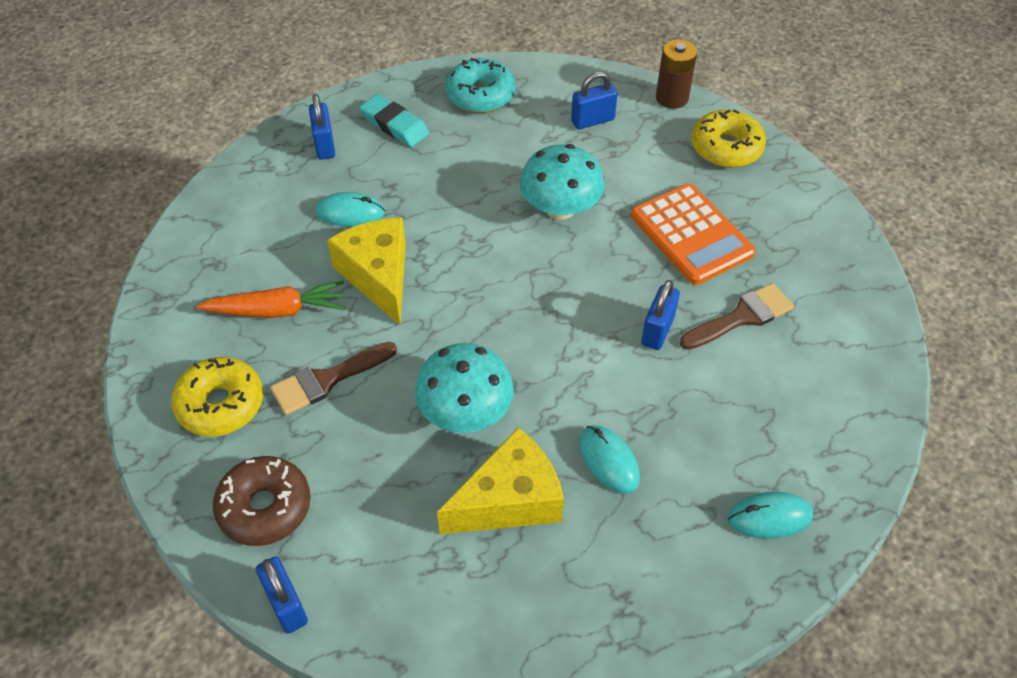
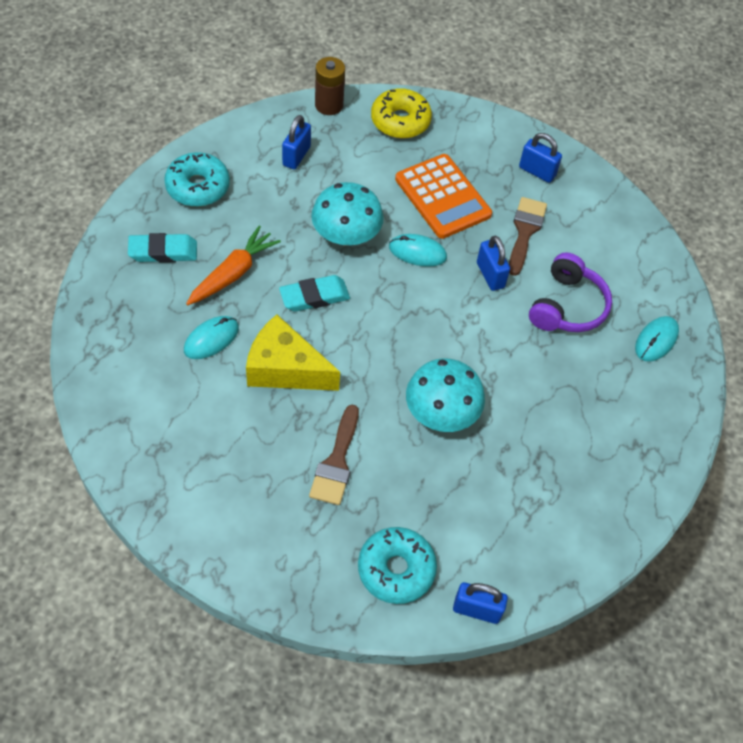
camera: 50 degrees left, 5 degrees up
yellow donut [171,357,263,437] -> none
orange carrot [196,281,345,318] -> orange carrot moved to [186,226,281,305]
brown donut [213,456,311,546] -> turquoise donut [358,527,437,604]
blue padlock [309,94,335,160] -> blue padlock moved to [519,133,562,183]
yellow cheese [437,428,564,534] -> none
turquoise mouse [579,425,640,494] -> turquoise mouse moved to [389,234,447,267]
orange calculator [631,183,756,285] -> orange calculator turned 45 degrees clockwise [395,154,492,239]
none -> turquoise eraser [279,275,350,312]
none -> purple headphones [529,252,612,332]

